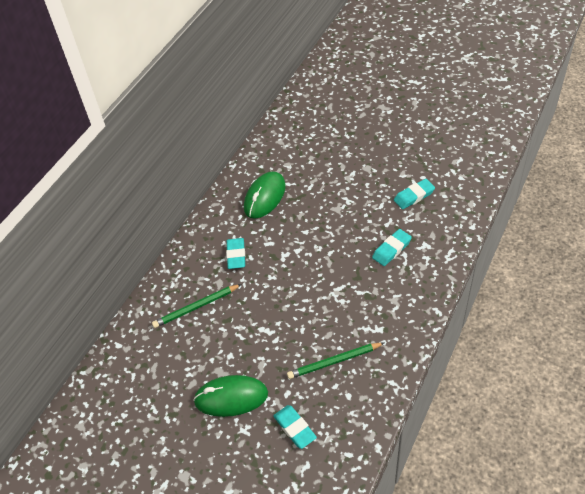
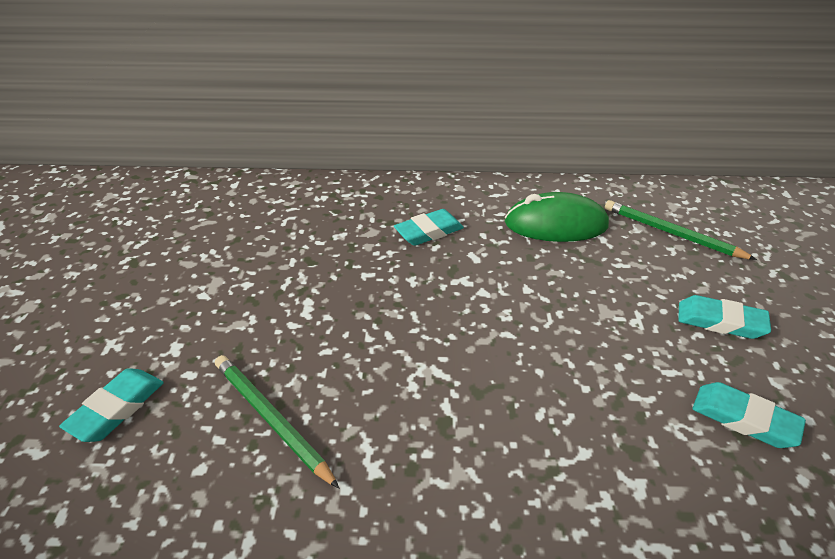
camera: 60 degrees right, 10 degrees down
green pencil [152,284,242,328] -> green pencil moved to [605,200,757,260]
green mouse [193,375,268,417] -> none
turquoise eraser [372,229,412,266] -> turquoise eraser moved to [678,295,771,339]

